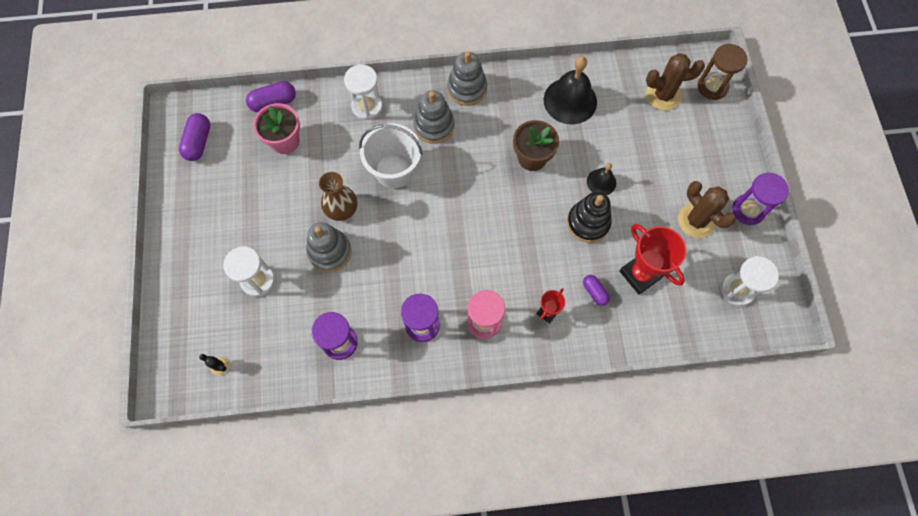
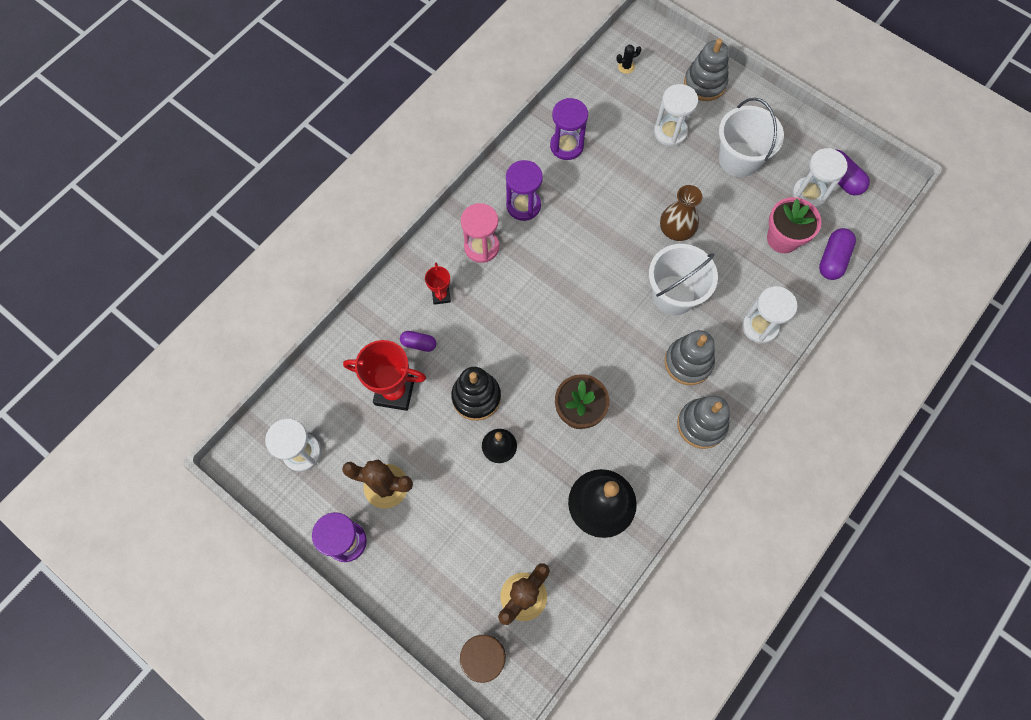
camera: 135 degrees right, 0 degrees up
grey stacking toy [306,222,352,272] -> grey stacking toy moved to [684,39,729,101]
none -> white bucket [719,98,784,177]
none -> white hourglass [792,148,848,208]

